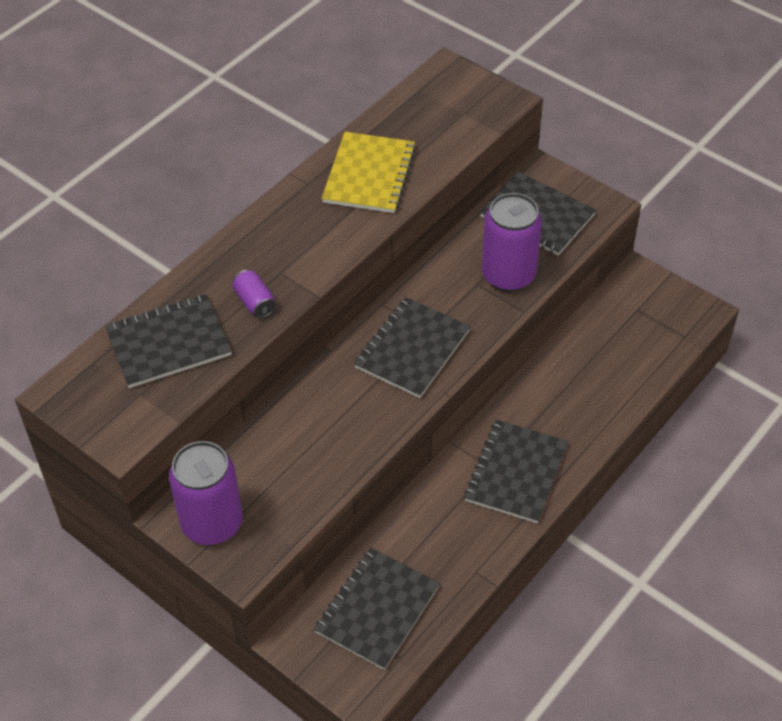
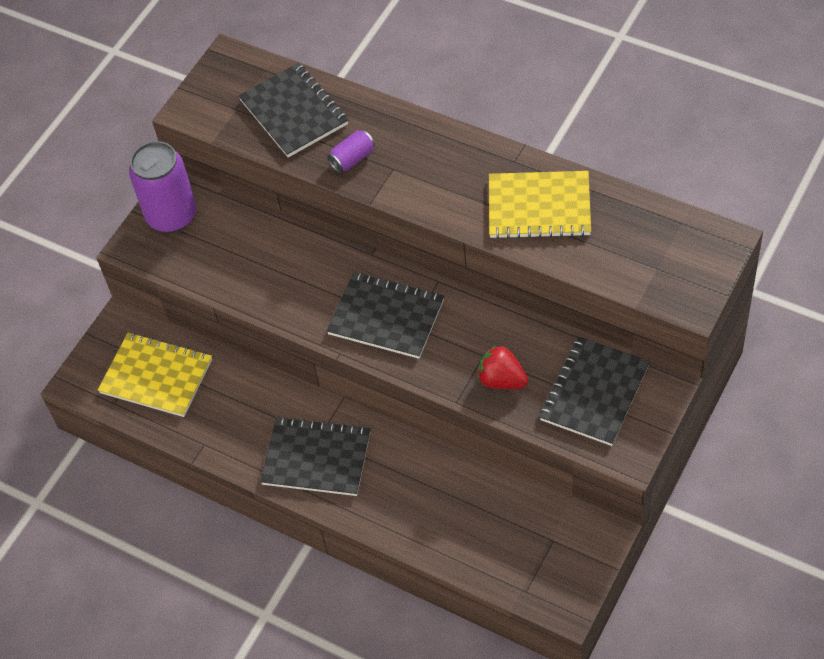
camera: 85 degrees right, 5 degrees up
black notebook [314,548,440,670] -> yellow notebook [98,333,212,417]
purple can [482,193,542,292] -> red strawberry [477,345,528,389]

